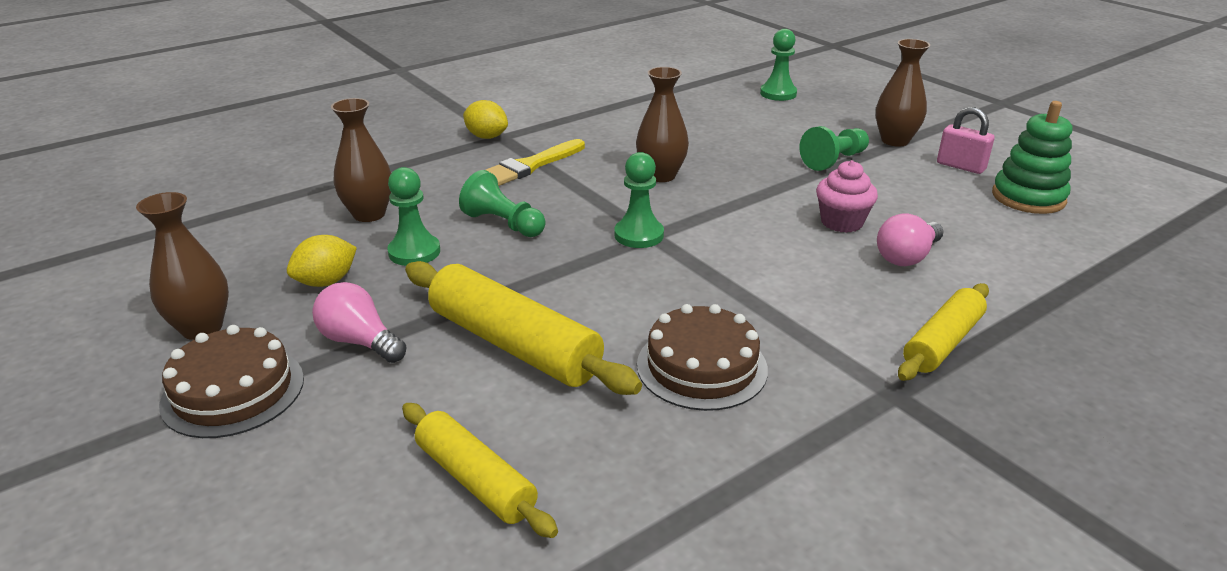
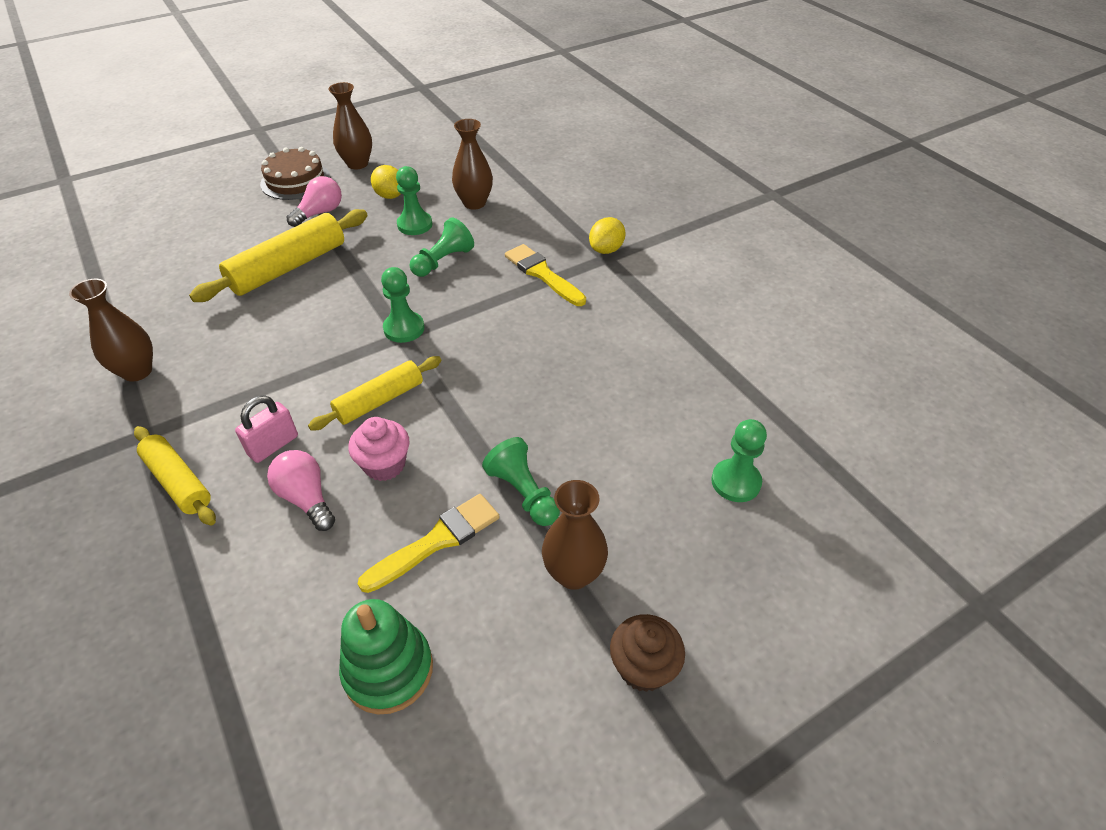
camera: 95 degrees right, 15 degrees up
yellow rolling pin [402,403,558,538] -> yellow rolling pin moved to [308,356,441,431]
brown vase [636,67,689,182] -> brown vase moved to [69,279,153,382]
brown cake [637,304,768,411] -> none
pink padlock [937,107,994,174] -> pink padlock moved to [235,396,298,463]
none -> yellow brush [358,494,500,593]
none -> brown cupcake [610,614,685,692]

